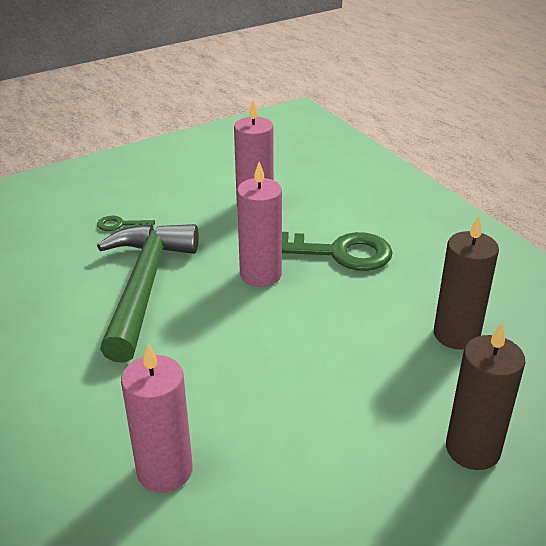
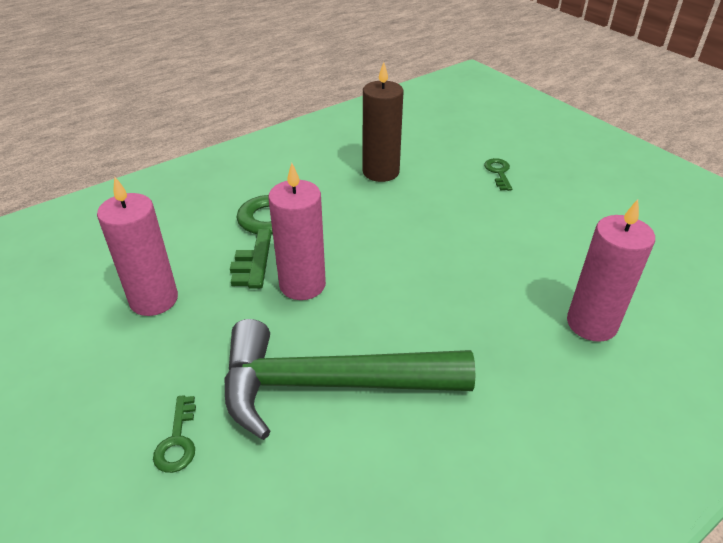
camera: 95 degrees left, 5 degrees up
brown candle [446,323,526,470] -> green key [484,158,512,191]

